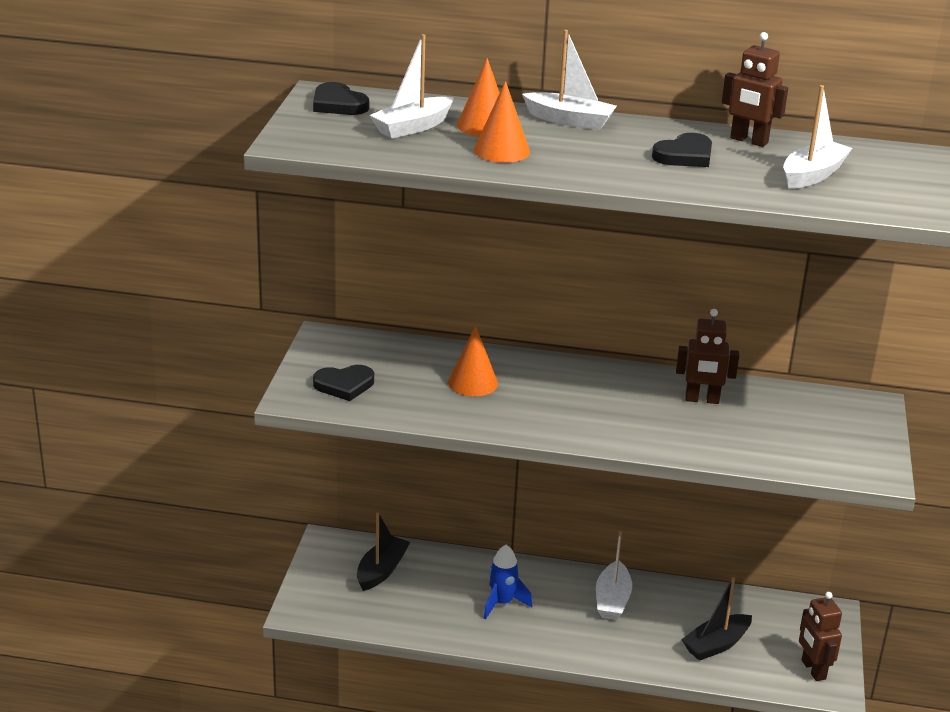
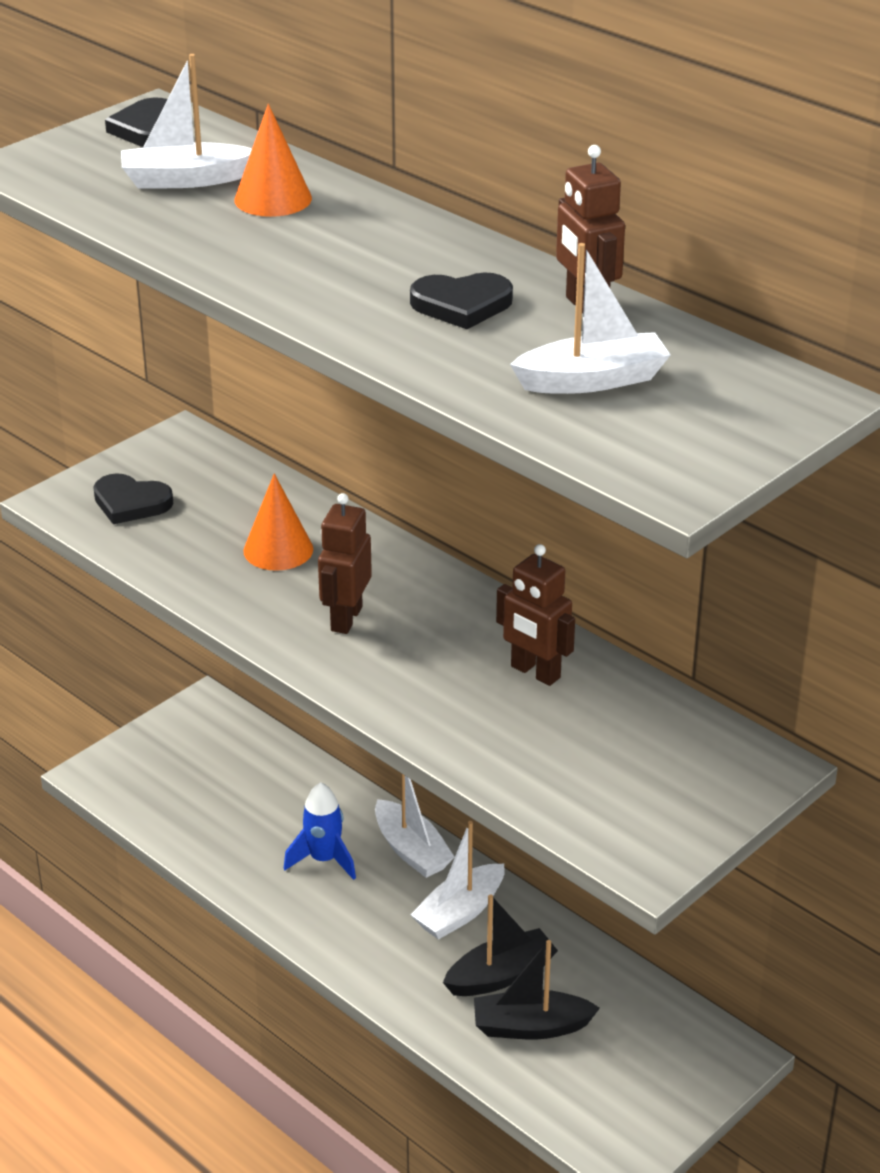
camera: 35 degrees right, 5 degrees up
black boat [357,512,410,591] -> black boat moved to [443,894,558,996]
orange cone [474,81,530,163] -> none
white boat [522,30,617,130] -> white boat moved to [375,773,455,878]
brown robot [799,592,842,681] -> brown robot moved to [318,493,372,634]

